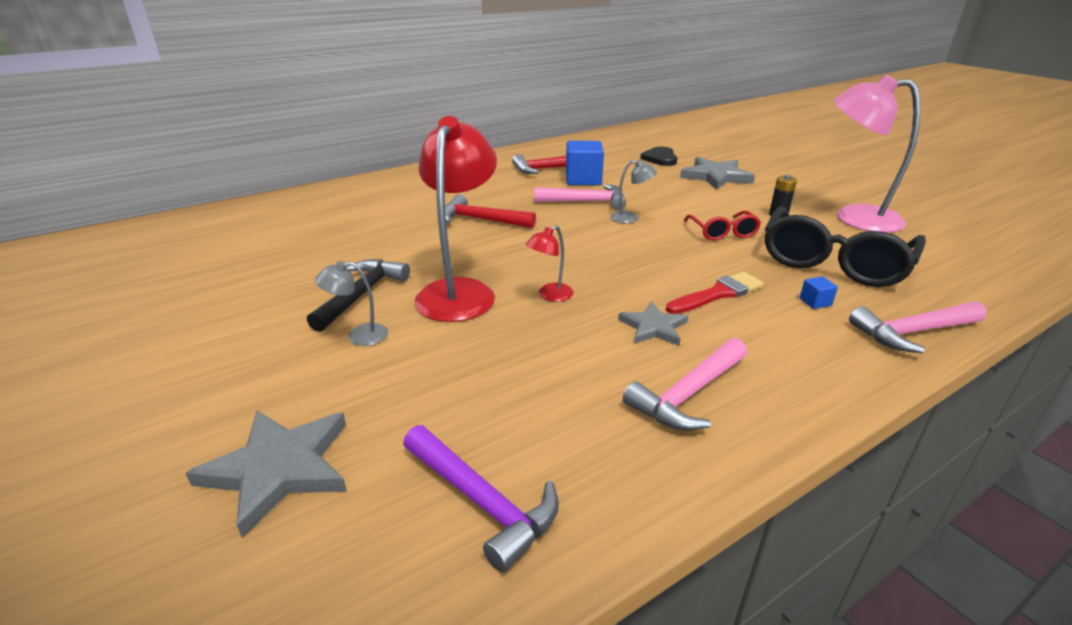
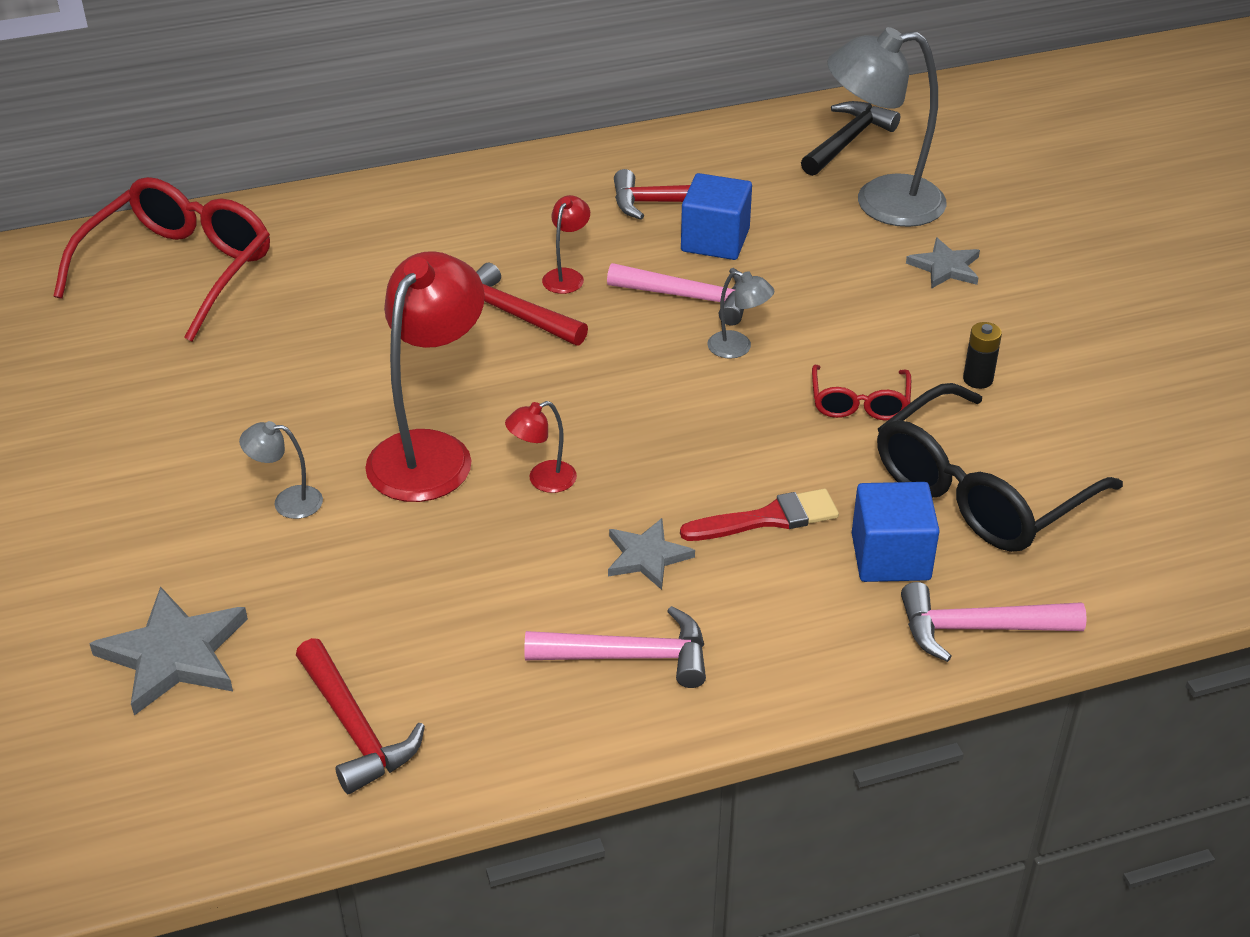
camera: 15 degrees right, 10 degrees up
black hammer [307,259,410,332] -> black hammer moved to [801,101,900,176]
purple hammer [403,425,559,573] -> red hammer [296,638,425,794]
pink hammer [623,338,747,430] -> pink hammer turned 150 degrees counterclockwise [524,606,706,688]
black heart [640,147,677,166] -> grey lamp [827,27,947,227]
grey star [680,157,755,190] -> grey star [906,238,980,289], size x0.62
blue cube [800,277,838,309] -> blue cube [852,482,940,582], size x2.29
pink lamp [834,75,921,233] -> none
none -> red glasses [54,177,270,341]
none -> red lamp [542,195,590,294]

